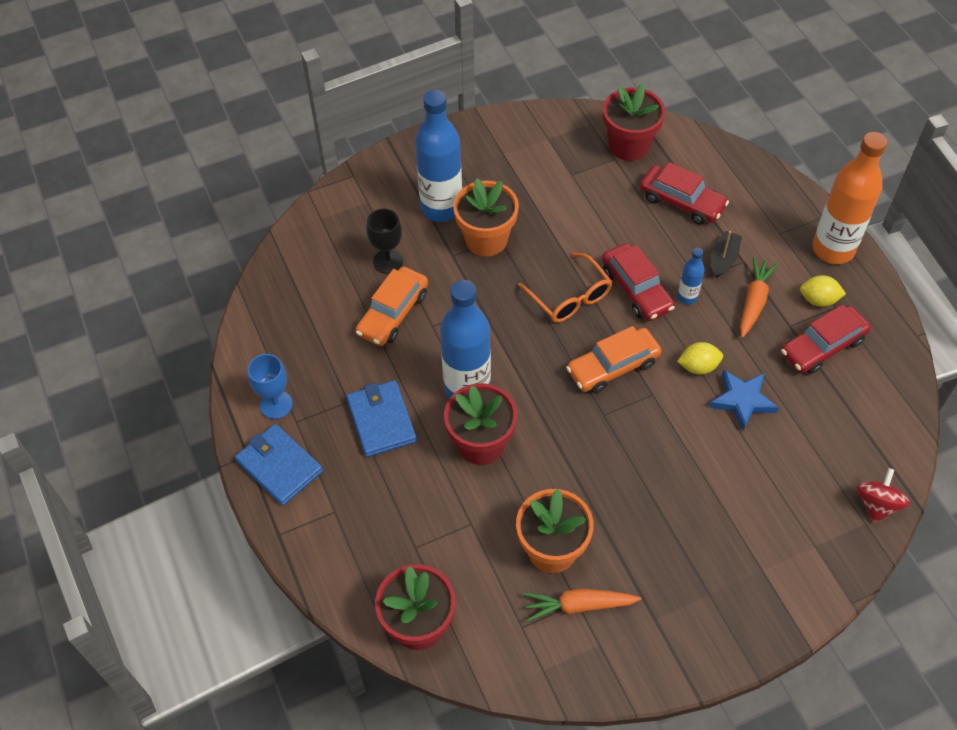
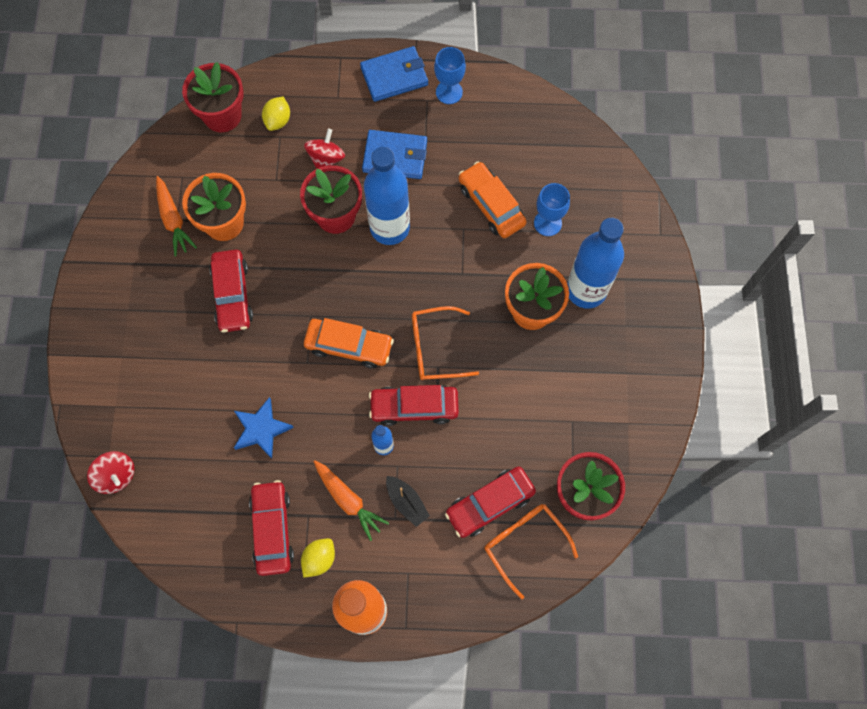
camera: 115 degrees right, 15 degrees up
black goblet [367,209,403,274] -> blue goblet [534,183,570,236]
orange carrot [524,589,641,622] -> orange carrot turned 135 degrees clockwise [156,176,197,257]
orange car [566,326,662,394] -> orange car turned 105 degrees clockwise [304,318,394,368]
yellow lemon [677,342,723,375] -> yellow lemon moved to [262,97,290,131]
none -> red car [210,249,253,332]
none -> red spinning top [304,128,345,169]
none -> orange glasses [485,504,578,599]

